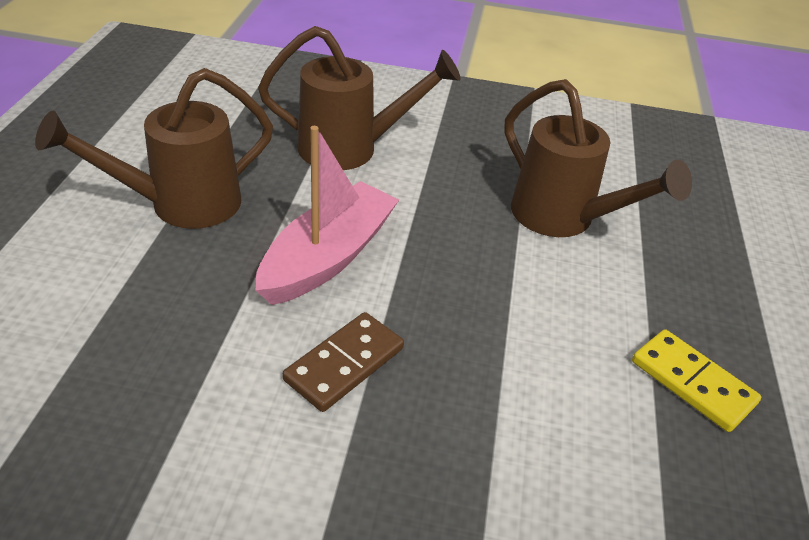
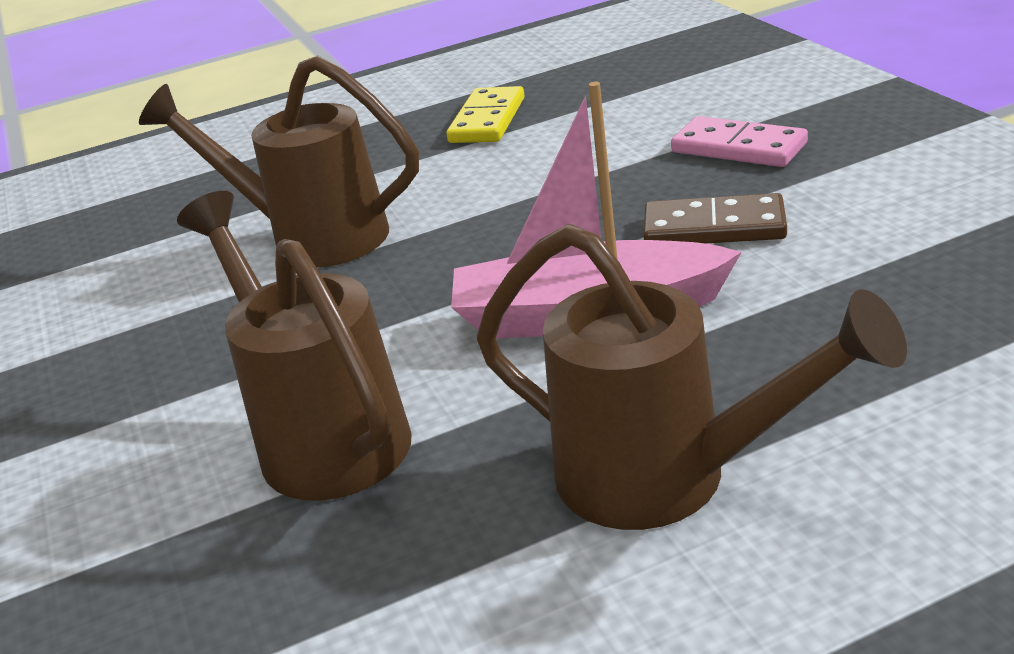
camera: 115 degrees left, 10 degrees down
brown watering can [504,79,692,237] -> brown watering can turned 90 degrees counterclockwise [139,55,419,268]
none -> pink domino [671,116,808,167]

